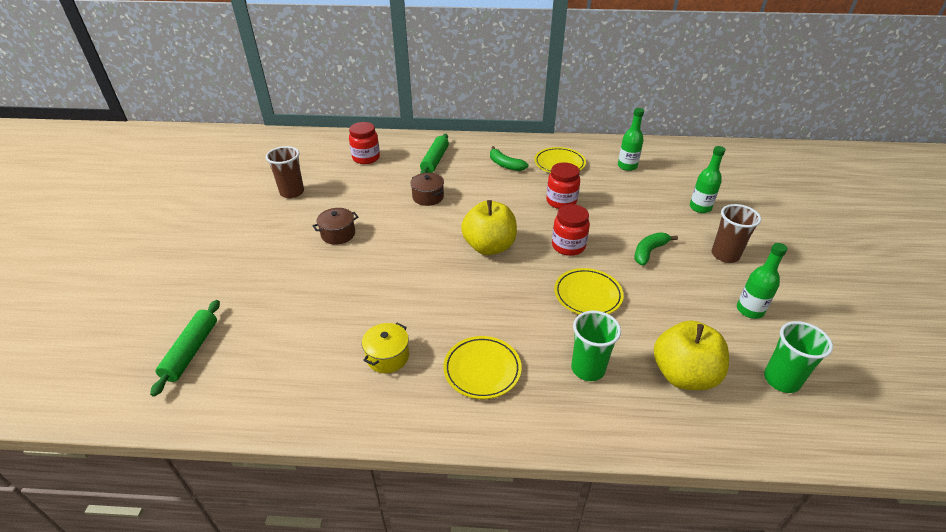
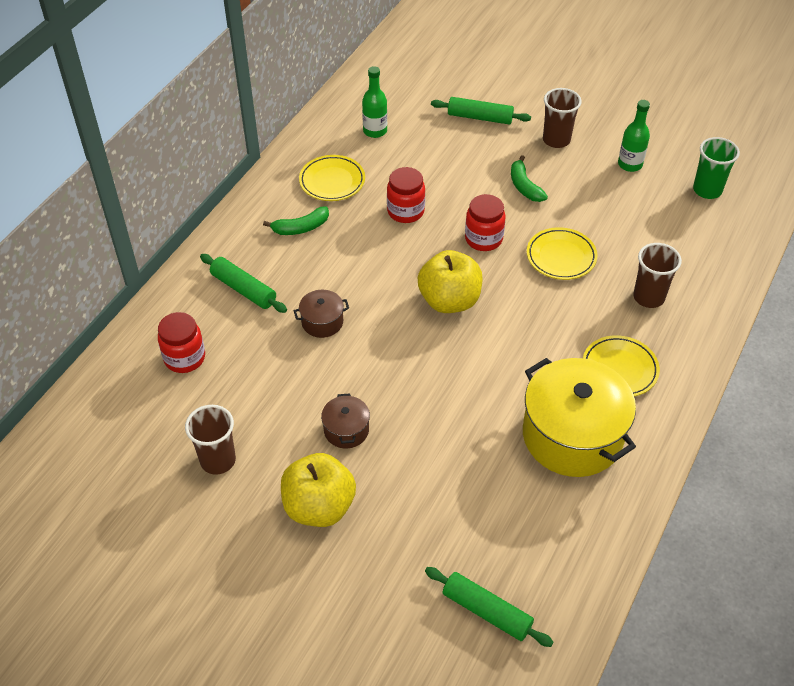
camera: 65 degrees left, 10 degrees up
yellow pot [362,323,409,373] -> yellow pot [523,358,636,477], size x2.22
green cup [571,311,621,381] -> brown cup [633,243,682,308]
yellow apple [654,320,729,390] -> yellow apple moved to [281,453,356,527]
green bottle [690,146,726,213] -> green rolling pin [431,97,531,125]

